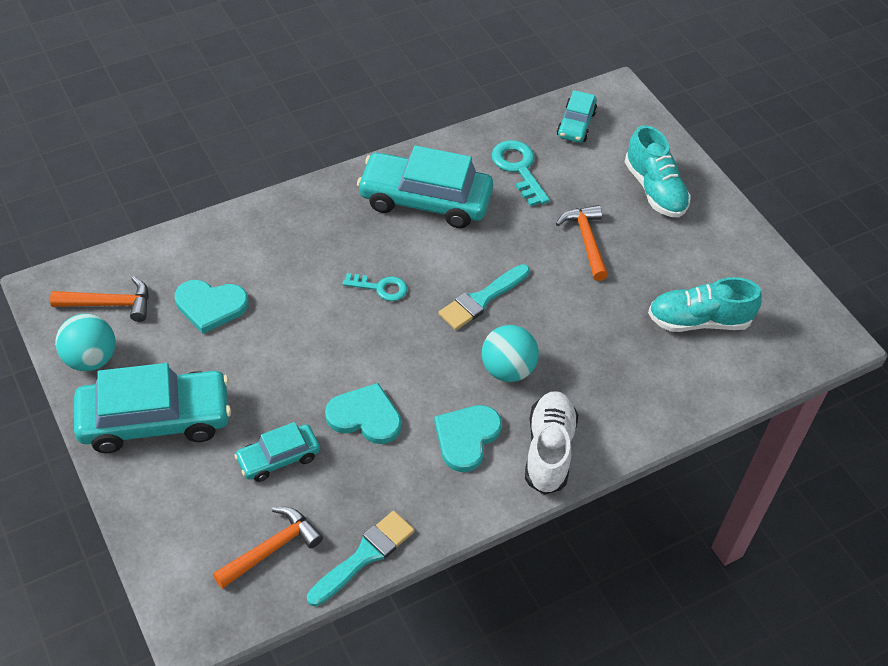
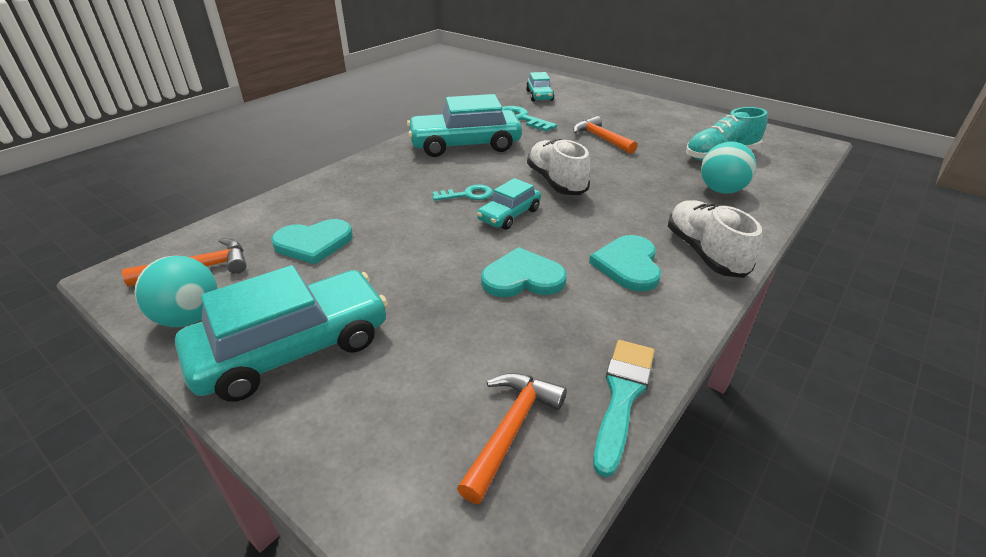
camera: 20 degrees left, 15 degrees down
turquoise car [234,422,320,482] -> turquoise car moved to [477,178,541,230]
turquoise brush [438,264,530,330] -> white shoe [527,139,590,195]
turquoise ball [482,325,539,382] -> turquoise ball moved to [701,142,757,194]
turquoise shoe [625,125,691,218] -> none

